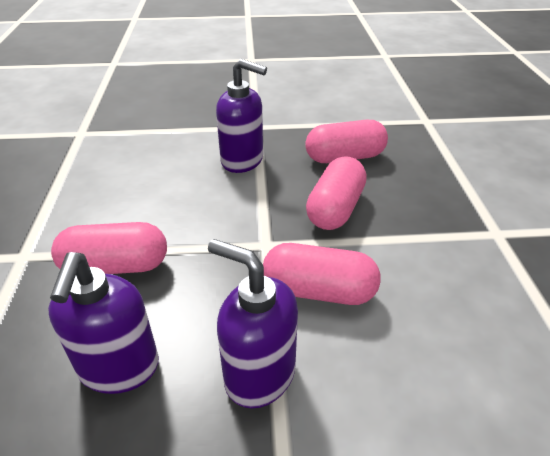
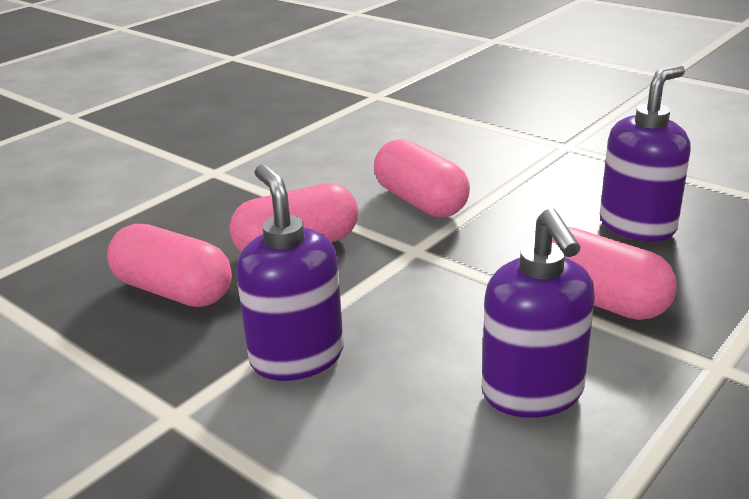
camera: 135 degrees left, 10 degrees down
purple soap dispenser [208,239,298,409] -> purple soap dispenser moved to [482,208,595,418]

